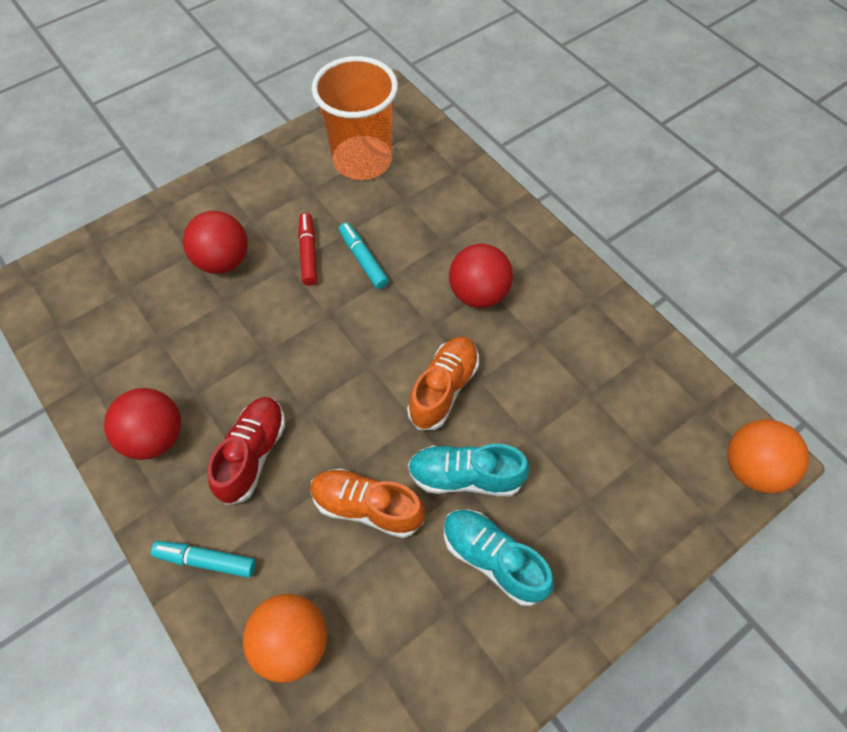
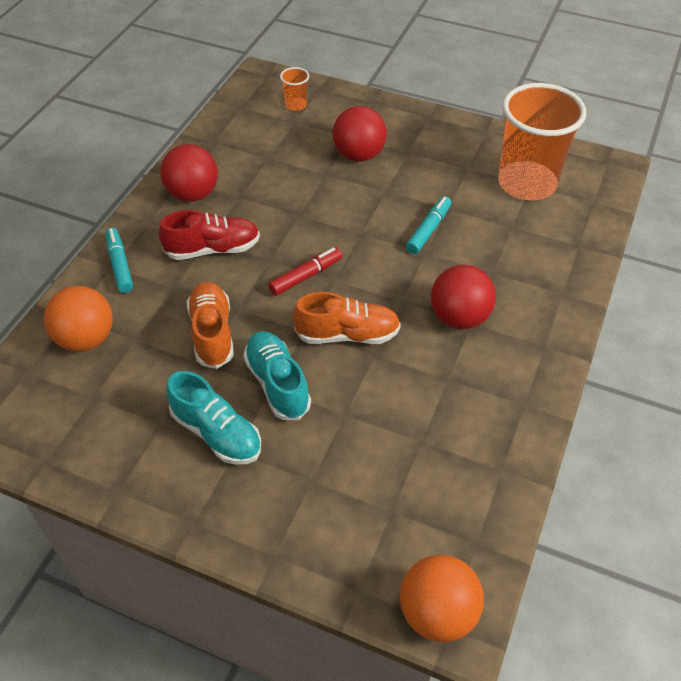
camera: 60 degrees right, 10 degrees down
red marker [298,213,317,286] -> red marker moved to [268,247,342,296]
turquoise shoe [444,510,554,606] -> turquoise shoe turned 120 degrees clockwise [166,371,261,465]
none -> orange cup [280,67,309,111]

